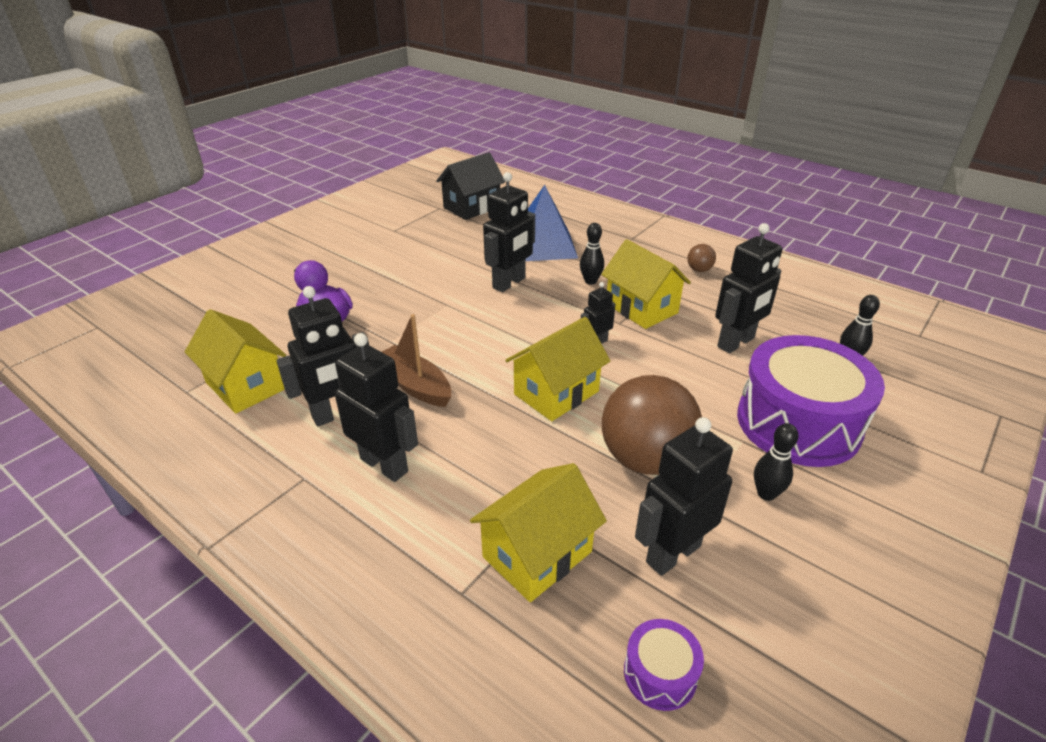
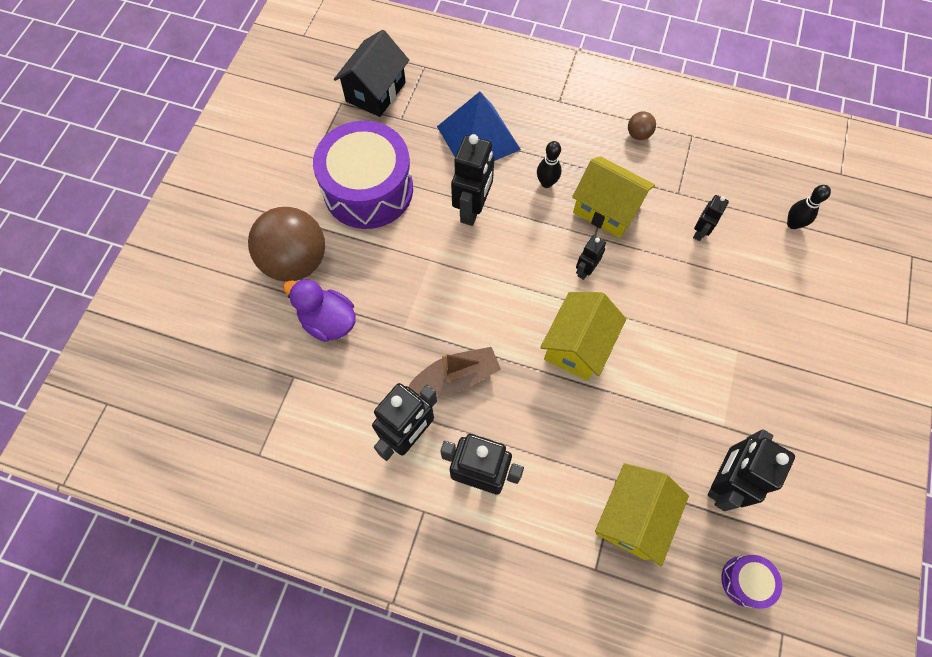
camera: 20 degrees left, 30 degrees up
yellow house [185,309,286,414] -> none
brown boat [382,314,451,407] -> brown boat turned 135 degrees clockwise [408,347,501,396]
brown ball [602,375,702,475] -> brown ball moved to [248,207,325,282]
black robot [715,223,782,353] -> black robot [693,195,729,241], size x0.54
purple drum [737,335,885,467] -> purple drum moved to [313,121,413,229]
black bowling pin [754,423,798,501] -> none

